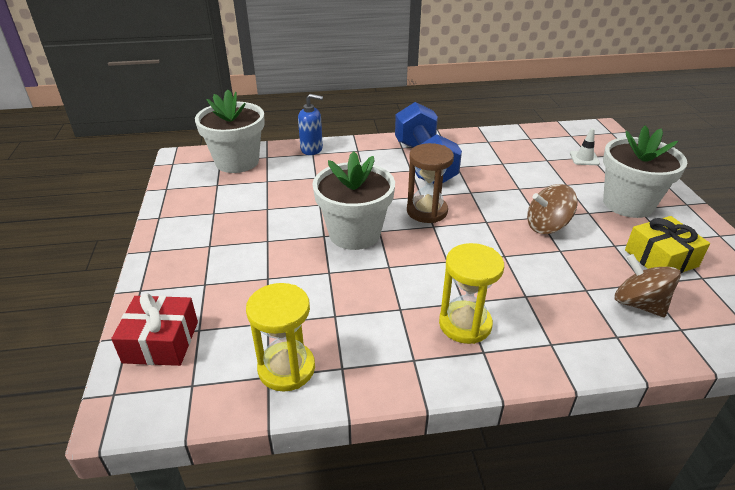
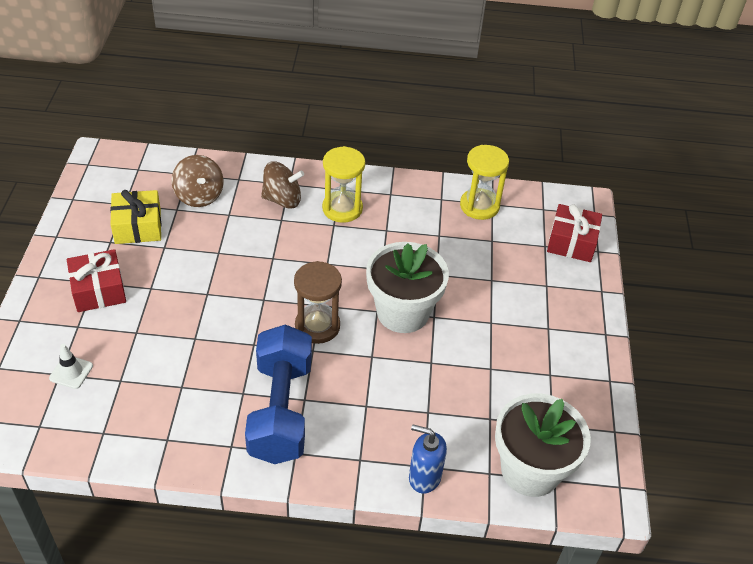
camera: 170 degrees left, 10 degrees up
brown spinning top [527,184,578,234] -> brown spinning top moved to [261,161,304,209]
white flower pot [603,125,687,218] -> red gift [67,249,126,312]

